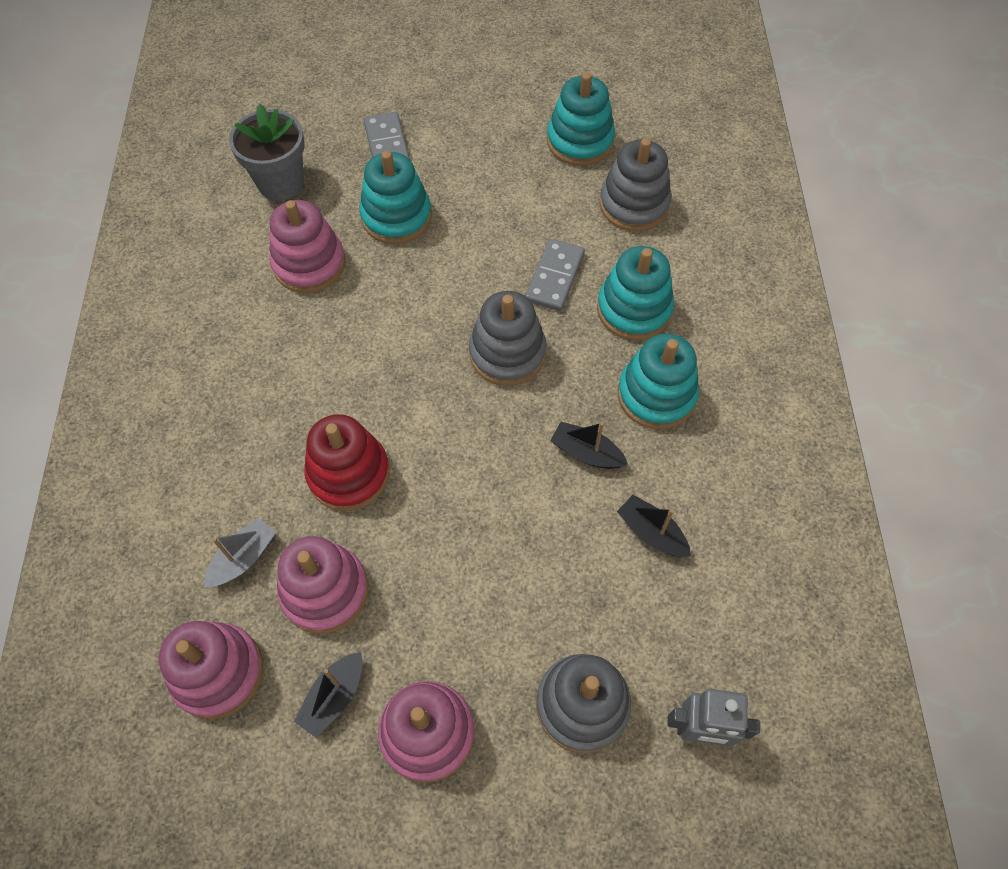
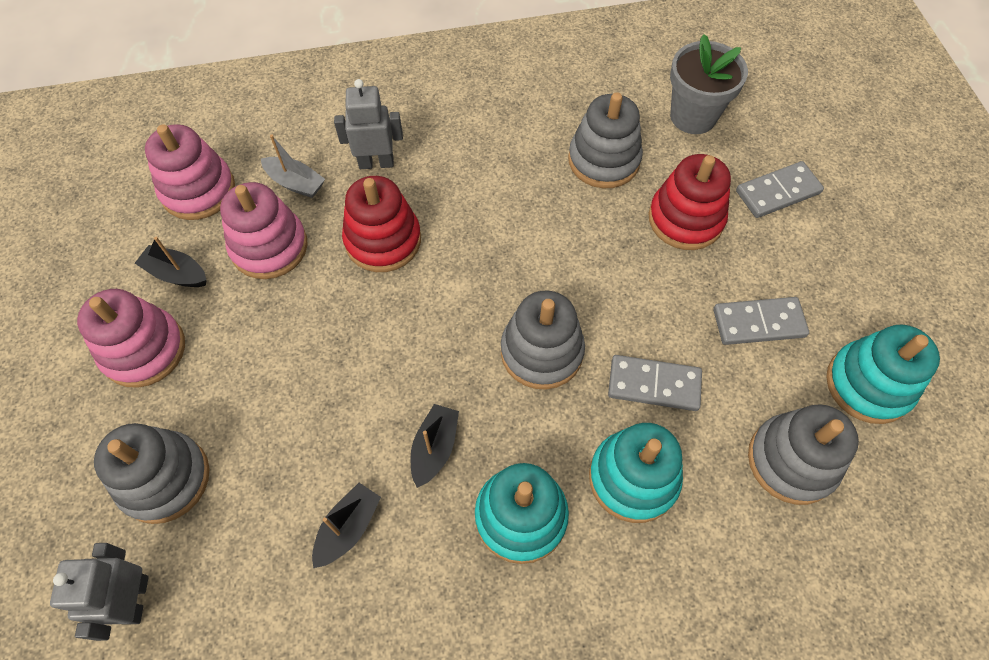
camera: 80 degrees right, 0 degrees up
pink stacking toy [270,200,345,293] -> grey stacking toy [568,92,643,188]
turquoise stacking toy [359,151,432,244] -> red stacking toy [648,154,731,250]
none -> grey robot [334,79,403,169]
none -> grey domino [713,297,809,345]

